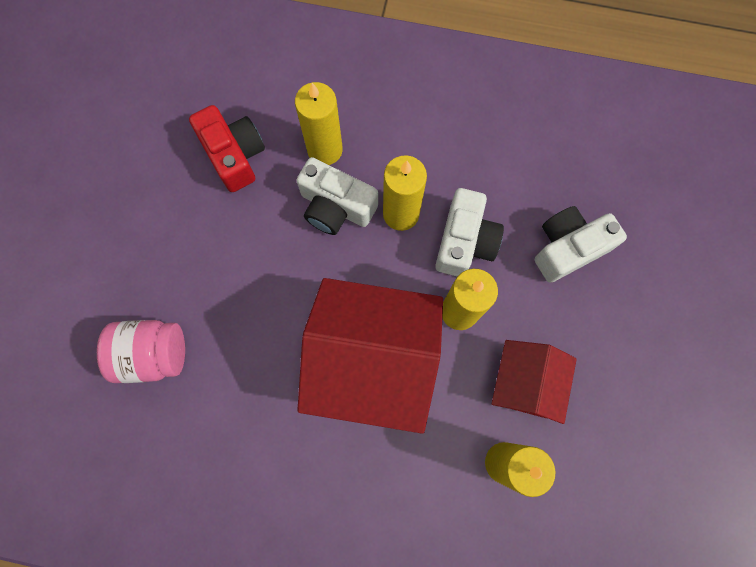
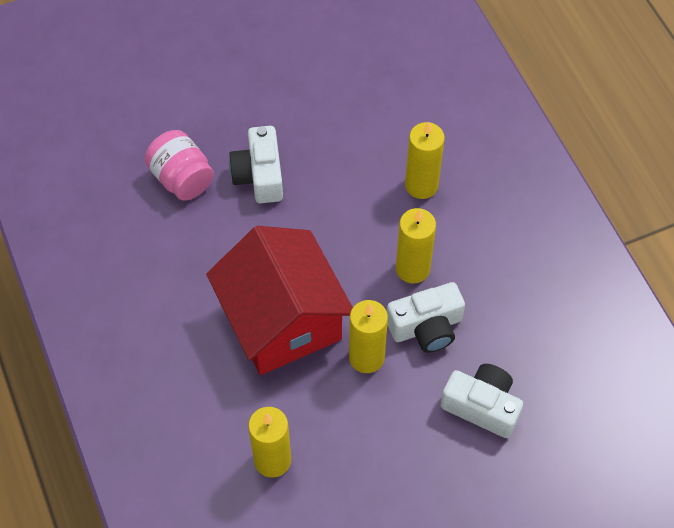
camera: 55 degrees right, 15 degrees down
red camera [189,105,265,192] -> none
white camera [296,157,378,235] -> white camera moved to [229,126,283,204]
red house [492,340,577,424] -> none

